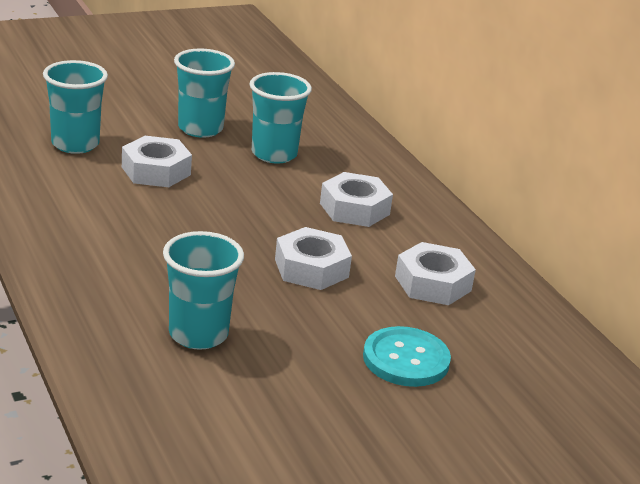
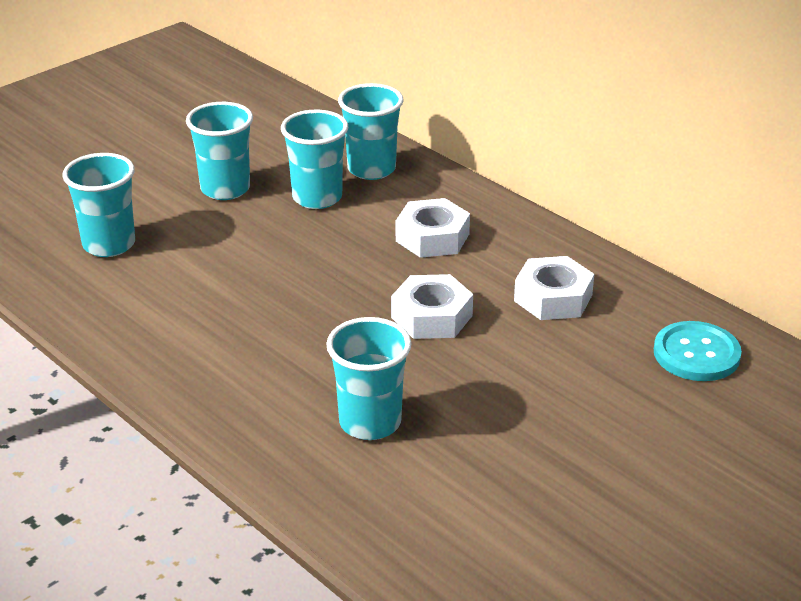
camera: 15 degrees left, 5 degrees up
white nut [122,136,192,187] -> none
turquoise button [363,326,451,387] -> turquoise button moved to [654,321,742,381]
none -> turquoise cup [338,83,404,180]

